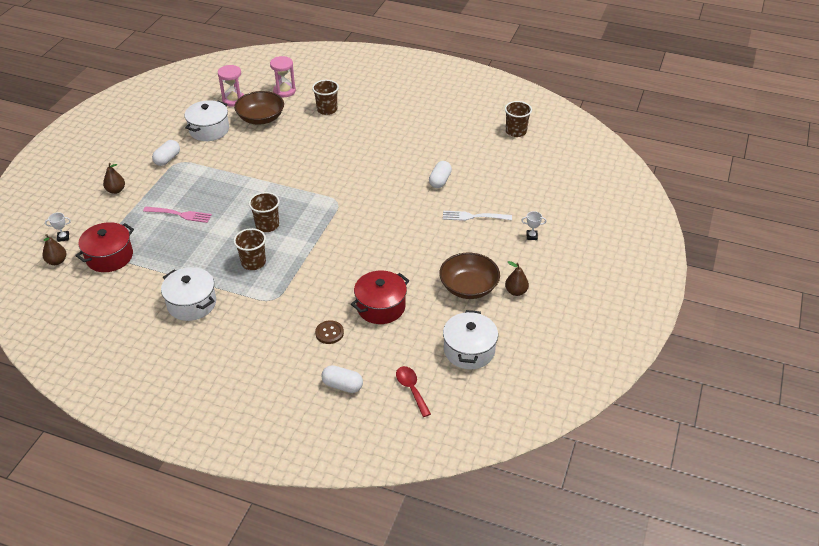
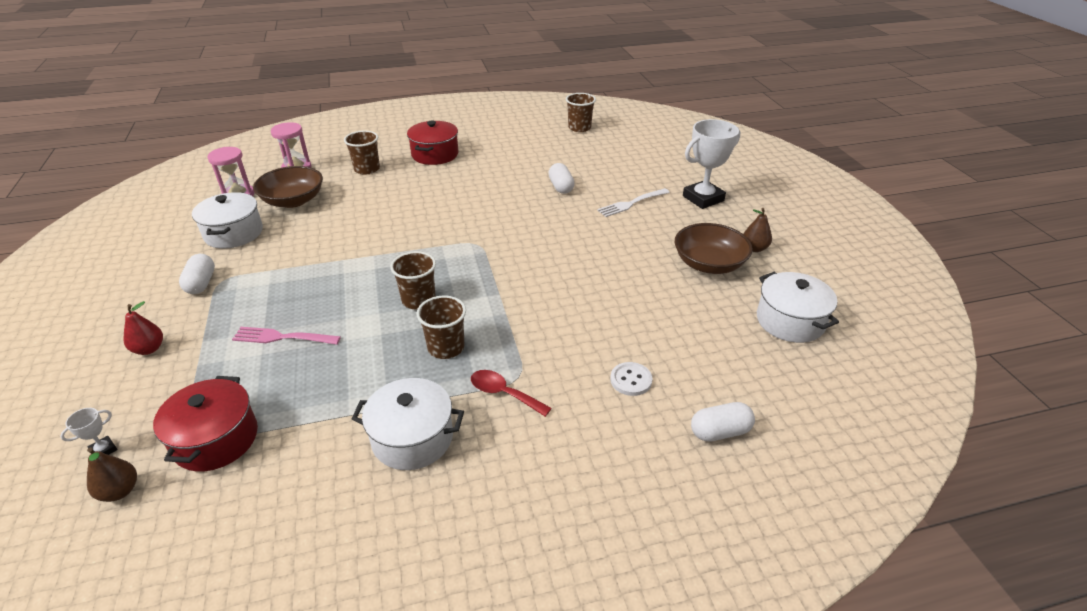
camera: 35 degrees left, 5 degrees down
brown pear [103,163,125,194] -> red pear [123,301,163,355]
pink fork [143,207,212,223] -> pink fork turned 150 degrees counterclockwise [232,327,341,345]
brown button [315,320,344,344] -> white button [610,362,653,396]
red pot [351,270,409,324] -> red pot moved to [407,120,458,165]
red spoon [396,366,431,417] -> red spoon moved to [471,370,552,417]
white trophy [521,211,547,240] -> white trophy [683,119,740,209], size x2.41

